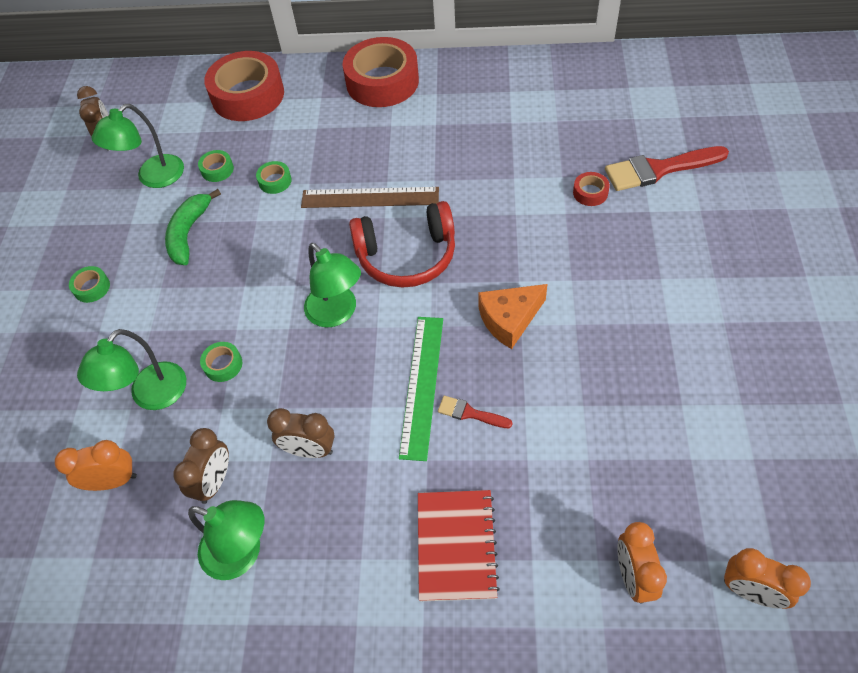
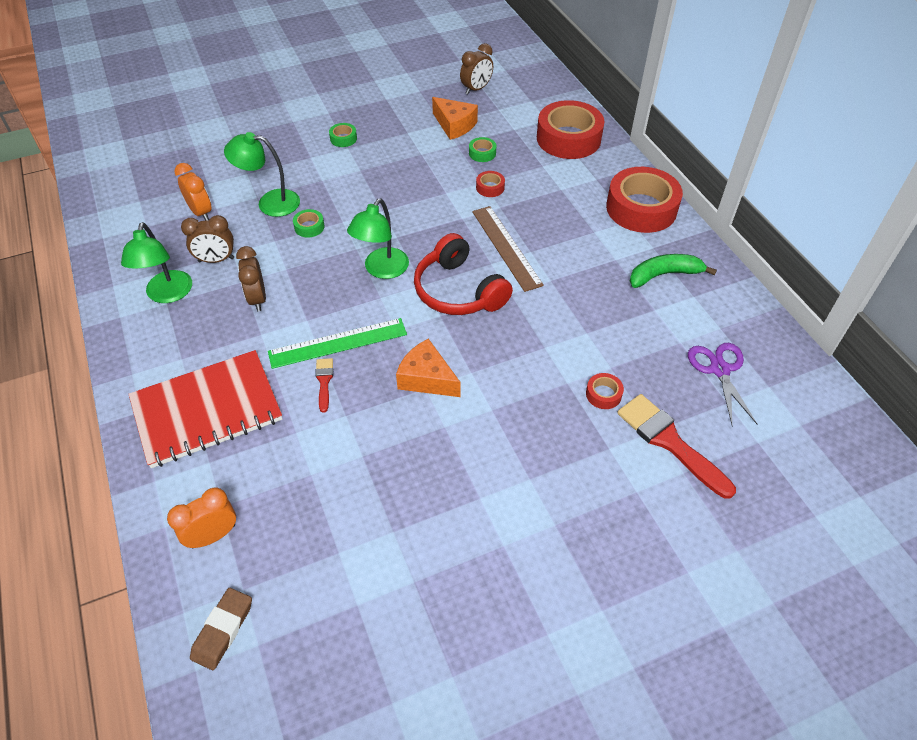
camera: 60 degrees right, 5 degrees down
green lamp [92,104,184,188] -> orange cheese [432,97,478,140]
green banana [165,189,221,265] -> green banana moved to [630,254,717,288]
green tape [256,161,292,194] -> red tape [476,171,505,197]
red notebook [418,490,500,601] -> red notebook [129,350,282,468], size x1.51
orange clock [724,548,811,609] -> brown eraser [190,588,252,670]
none -> purple scissors [688,343,757,425]

